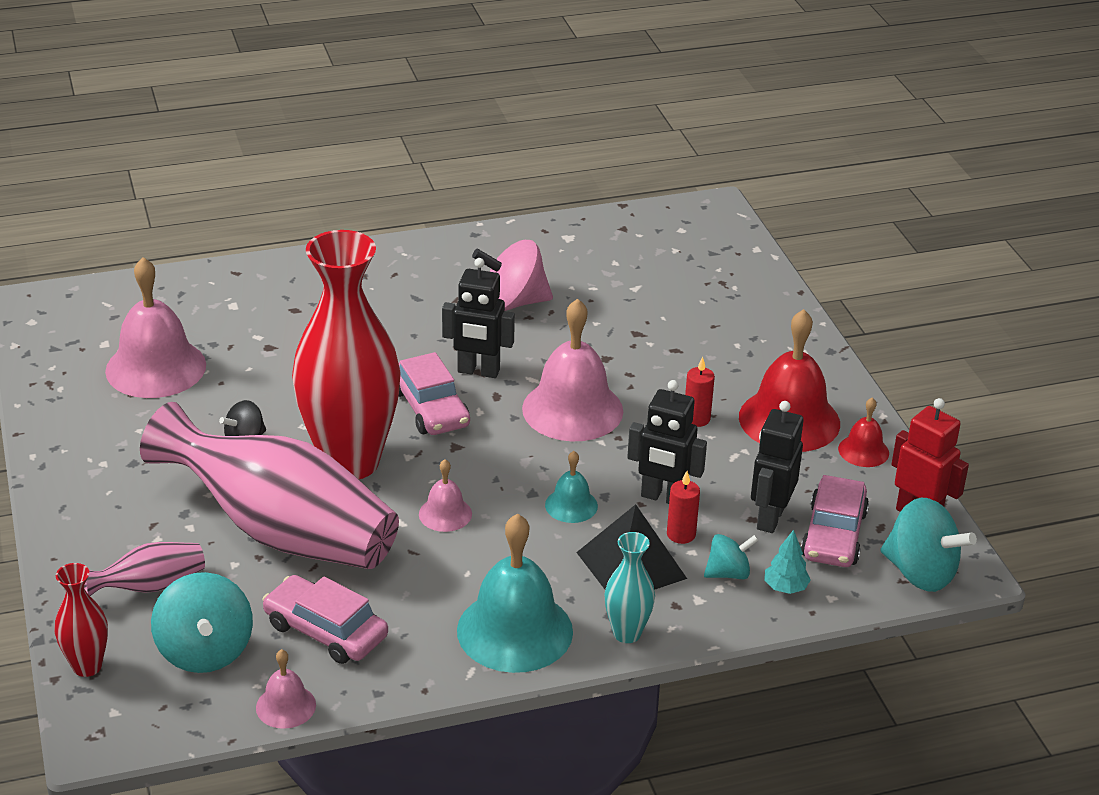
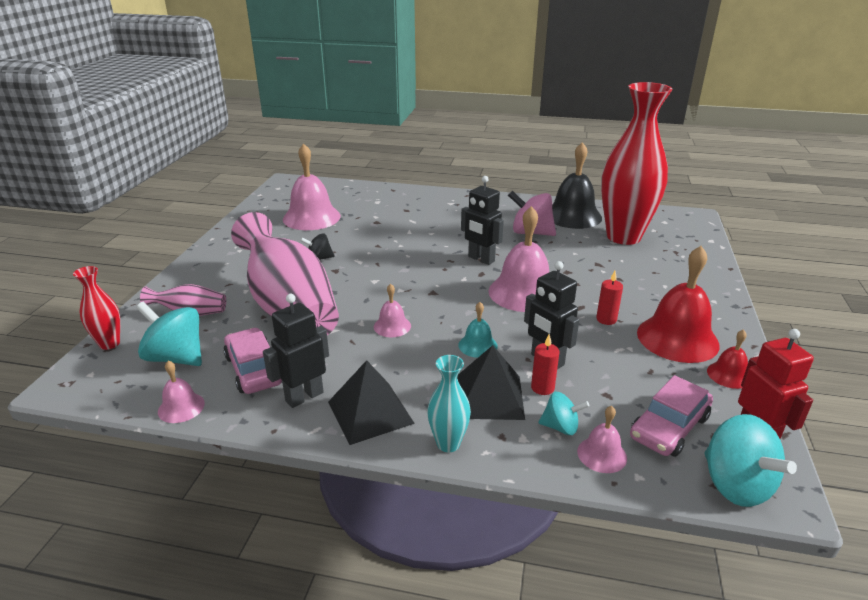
camera: 30 degrees right, 5 degrees down
turquoise spinning top [151,572,253,673] -> turquoise spinning top turned 105 degrees clockwise [136,302,202,366]
red vase [292,230,401,479] -> red vase moved to [601,82,672,245]
pink car [398,352,470,435] -> none
turquoise bell [457,514,573,673] -> black pyramid [328,360,415,445]
black robot [751,401,804,533] -> black robot moved to [263,294,329,408]
turquoise tree [764,530,811,594] -> pink bell [577,406,627,473]
none -> black bell [552,142,602,229]

